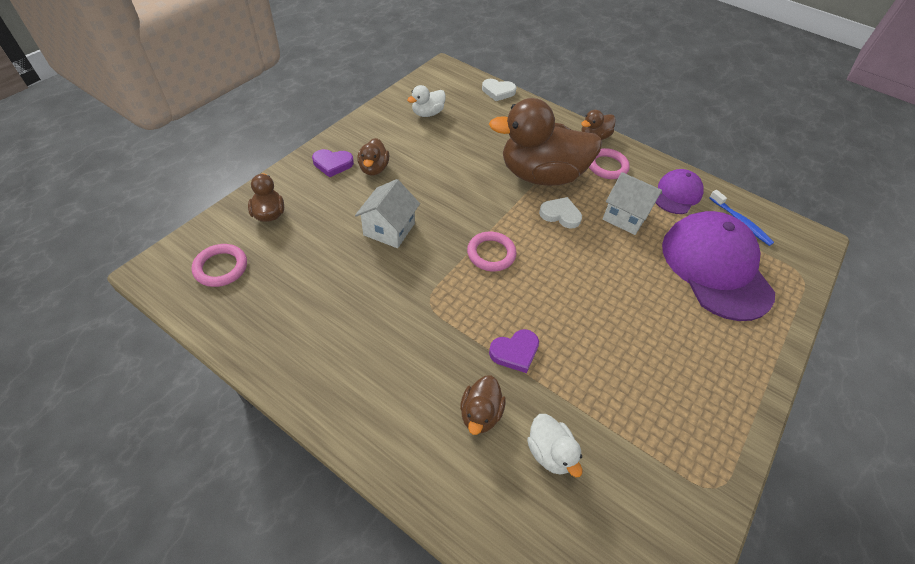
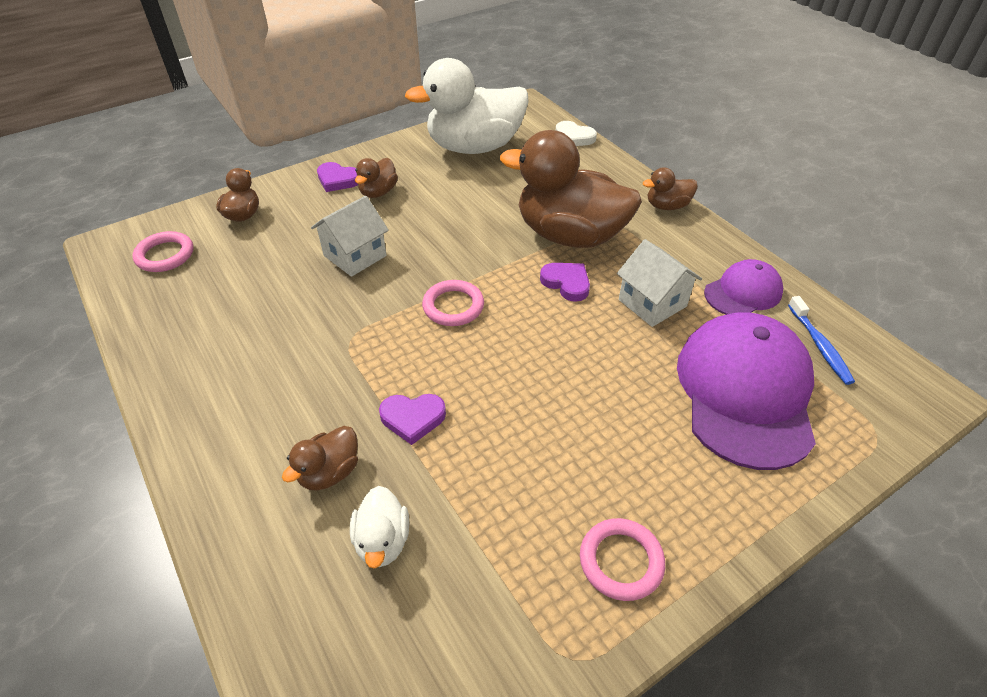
camera: 25 degrees right, 5 degrees down
white duck [407,85,446,117] -> white duck [405,58,528,154], size x2.28
white heart [539,197,582,229] -> purple heart [540,263,590,302]
pink ring [589,148,630,179] -> pink ring moved to [580,518,665,601]

